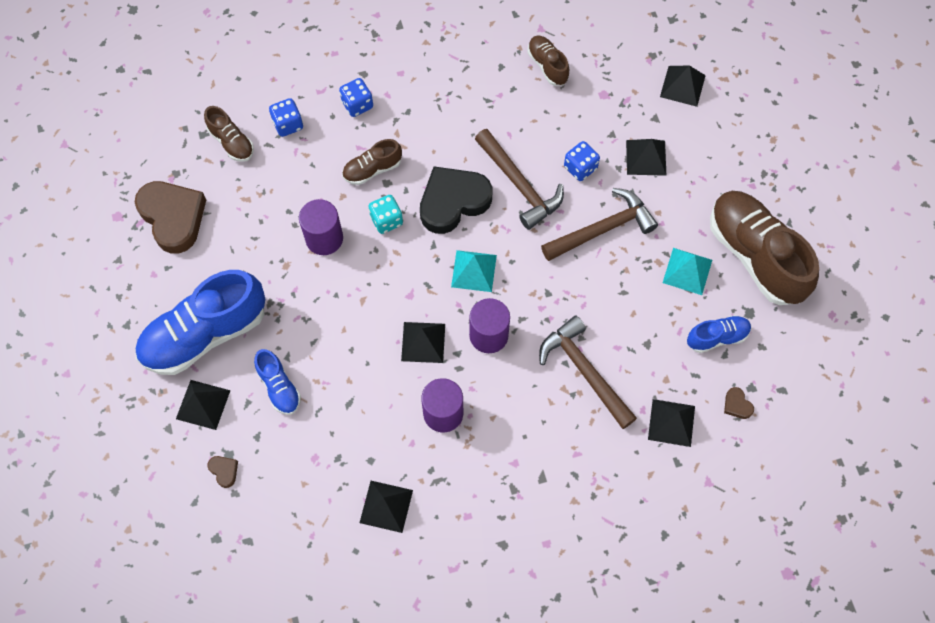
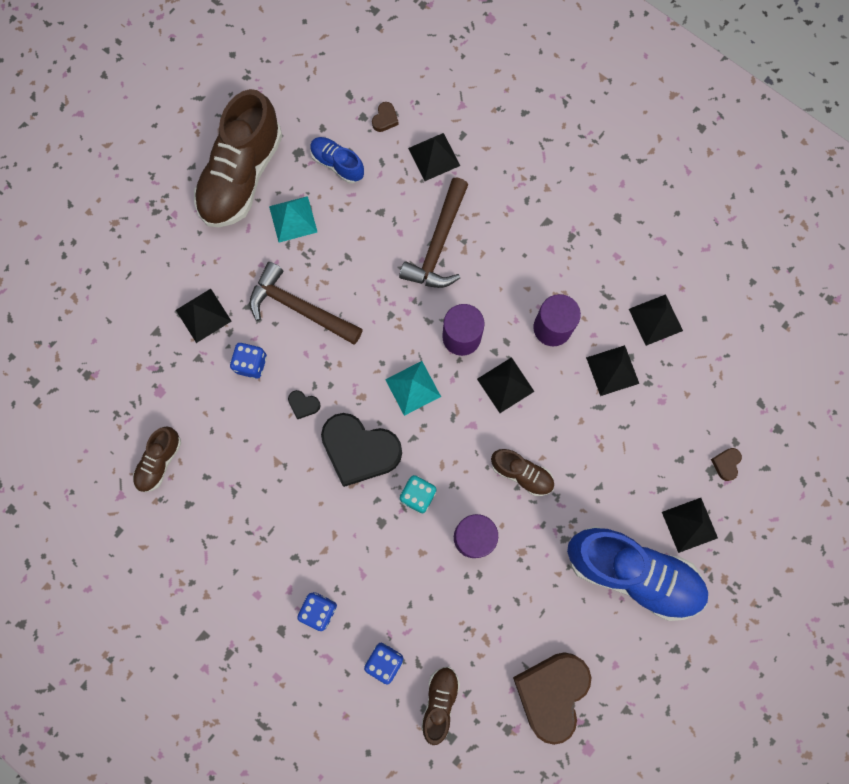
camera: 125 degrees left, 10 degrees up
blue shoe [254,349,301,415] -> none
brown shoe [342,139,402,185] -> brown shoe moved to [491,449,554,496]
brown hammer [475,129,564,230] -> black heart [288,390,321,419]
black pyramid [660,65,706,107] -> black pyramid moved to [586,345,639,396]

